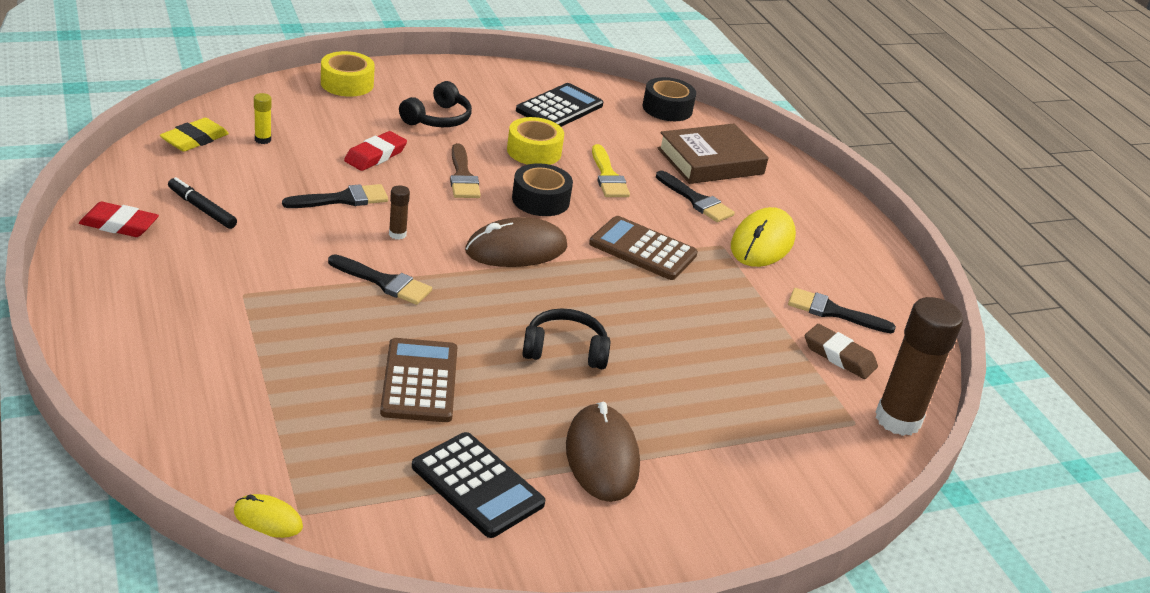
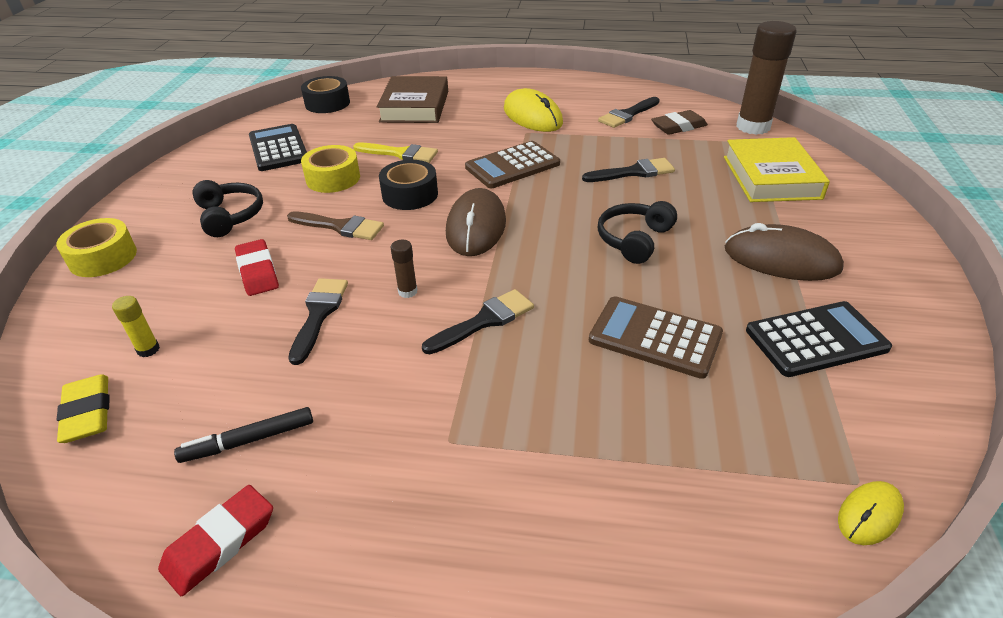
camera: 55 degrees left, 5 degrees up
black brush [656,170,735,222] -> black brush moved to [582,158,675,182]
none -> yellow book [724,137,830,202]

